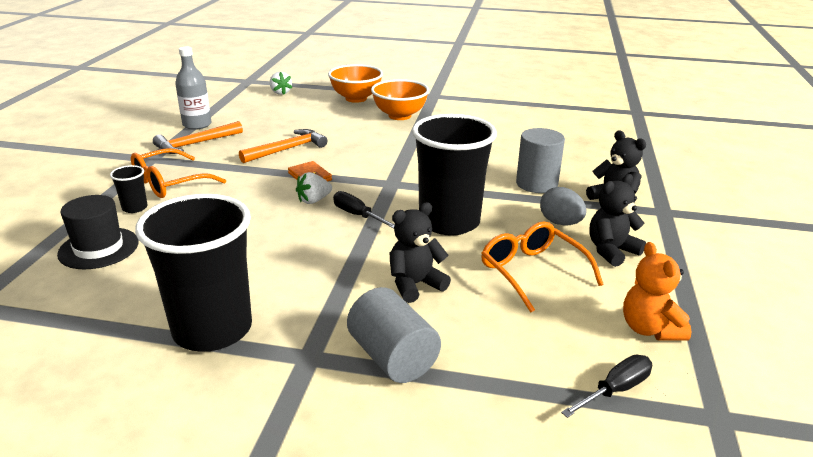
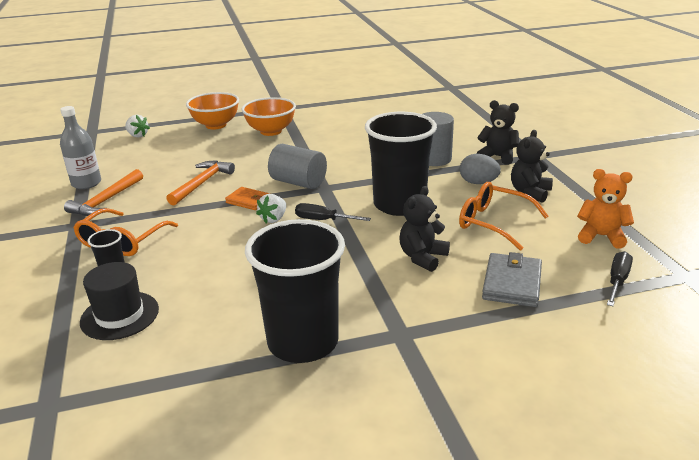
camera: 25 degrees left, 0 degrees up
grey cylinder [347,287,441,383] -> grey cylinder moved to [268,144,327,189]
orange teddy bear [623,242,691,341] -> orange teddy bear turned 150 degrees clockwise [577,169,634,248]
none -> grey wallet [482,252,542,307]

